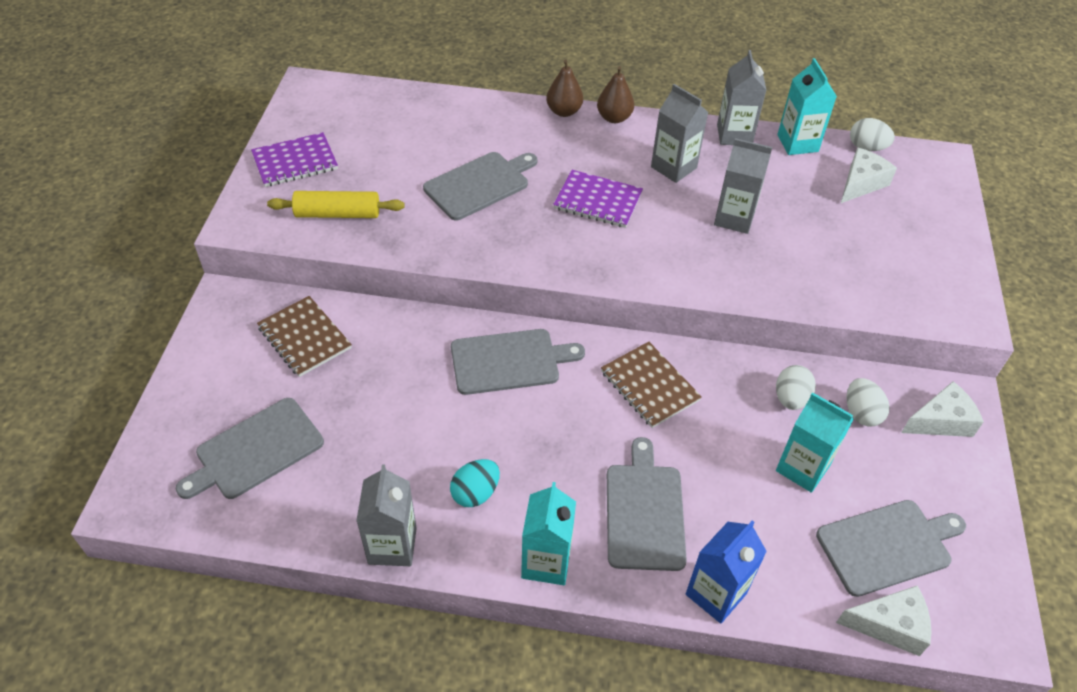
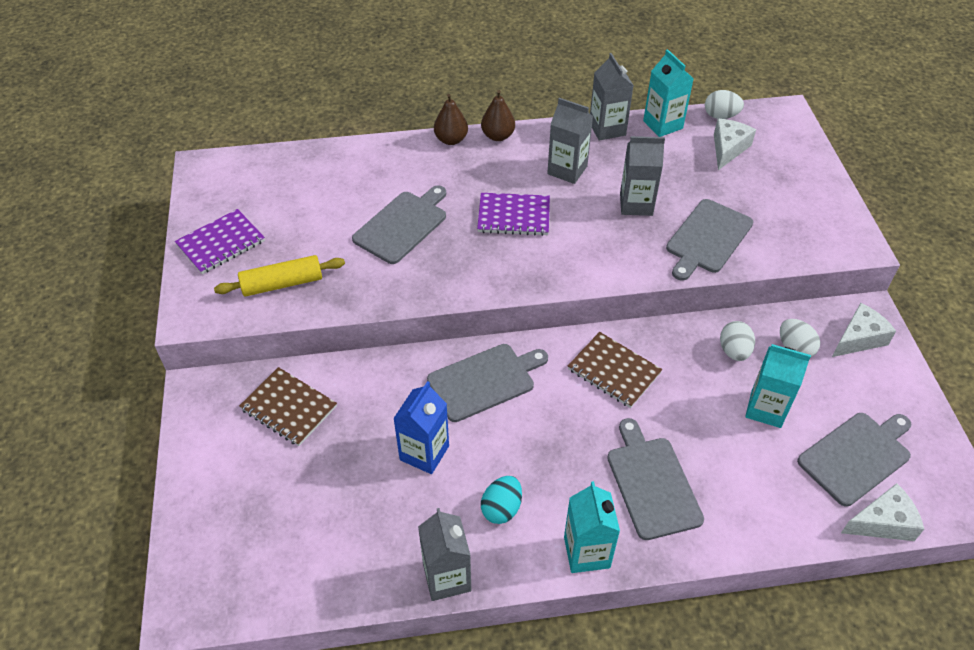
camera: 15 degrees left, 0 degrees up
grey cutting board [176,398,324,499] -> grey cutting board moved to [666,199,753,281]
blue carton [686,520,767,623] -> blue carton moved to [393,381,449,474]

